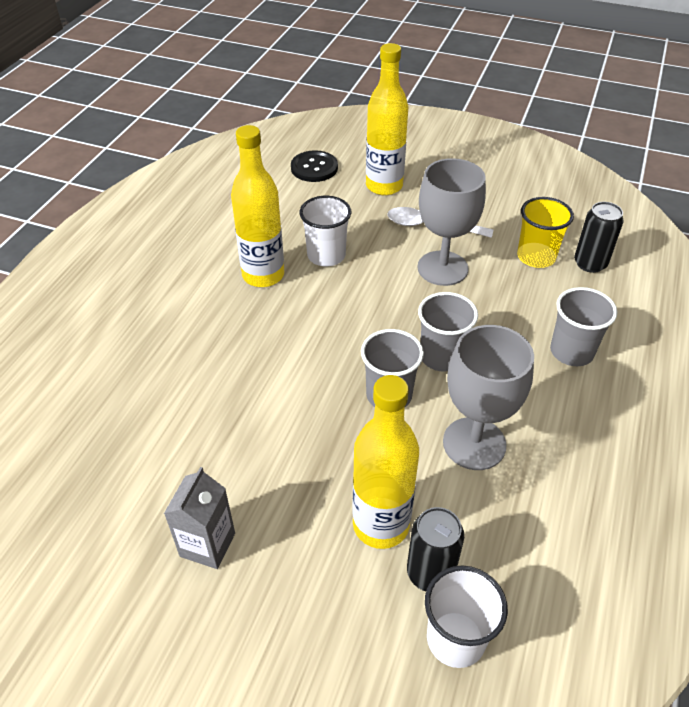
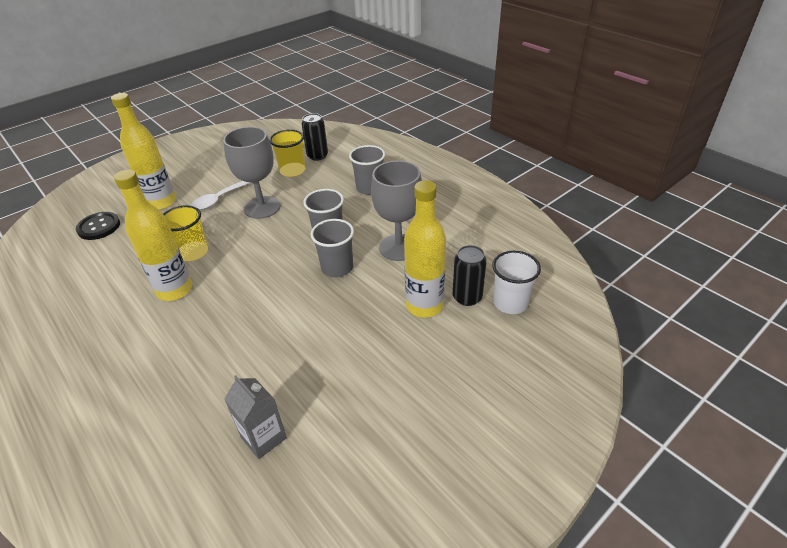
camera: 60 degrees left, 5 degrees down
grey carton [164,467,235,569] -> grey carton moved to [224,375,287,459]
white cup [299,196,351,266] -> yellow cup [163,205,208,261]

